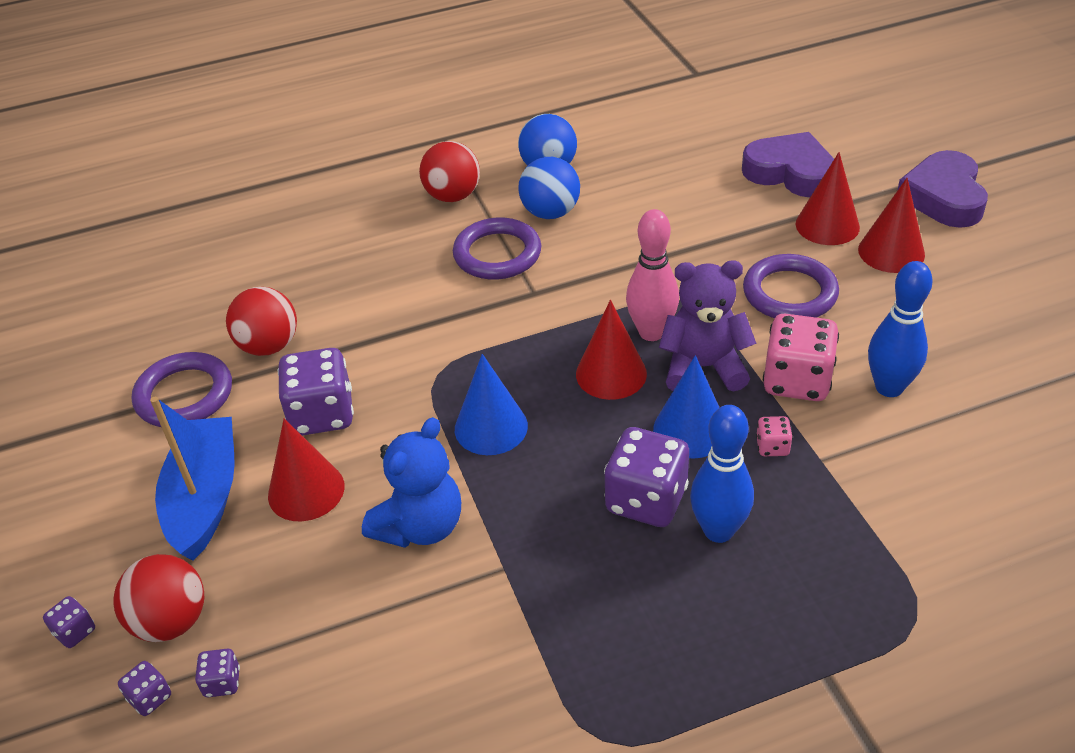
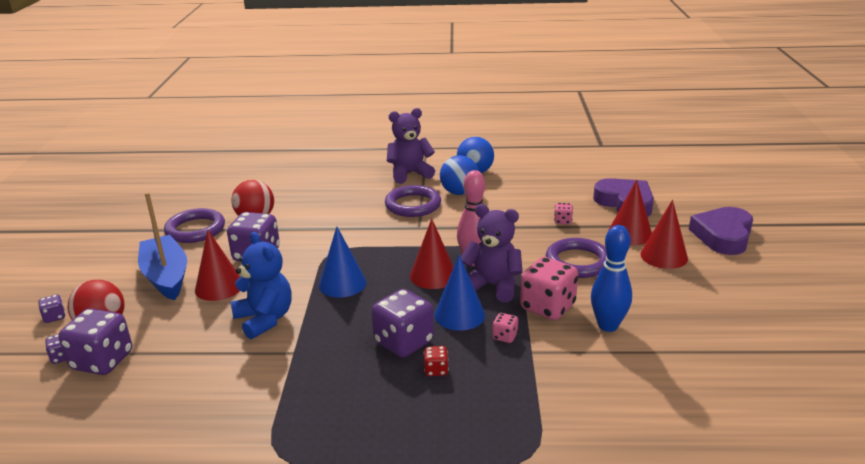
camera: 20 degrees right, 15 degrees down
blue boat [150,397,235,561] -> blue boat turned 45 degrees counterclockwise [138,192,187,300]
purple dice [195,649,240,697] -> purple dice [58,308,132,375], size x2.17
blue teddy bear [362,417,461,548] -> blue teddy bear turned 90 degrees counterclockwise [231,232,291,339]
red ball [419,141,480,202] -> purple teddy bear [387,108,435,184]
blue bowling pin [690,405,754,543] -> red dice [424,346,449,376]
none -> pink dice [554,203,573,224]

